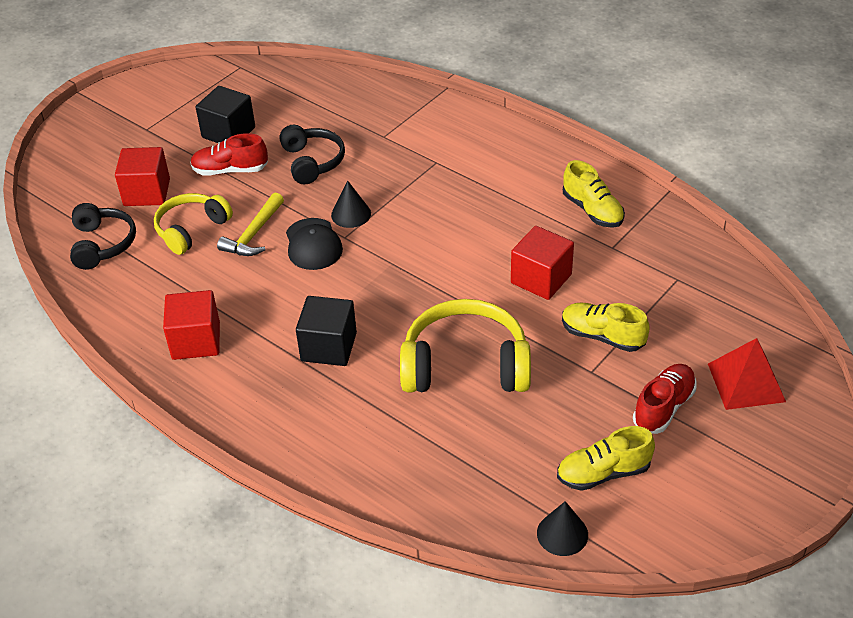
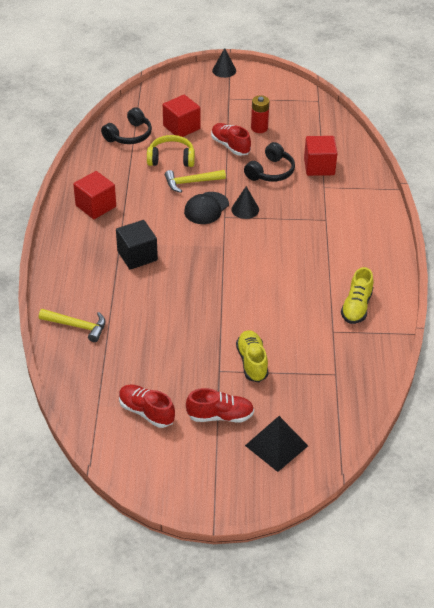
camera: 50 degrees right, 0 degrees up
black cube [195,86,255,143] -> red battery [251,95,269,133]
yellow headphones [400,299,531,392] -> none
red cube [511,226,574,300] -> red cube moved to [304,136,337,176]
black cone [537,501,588,556] -> black cone moved to [212,48,236,78]
yellow shoe [557,426,655,491] -> red shoe [119,384,175,428]
red pyramid [708,338,786,410] -> black pyramid [245,416,308,472]
none -> yellow hammer [39,309,105,342]

